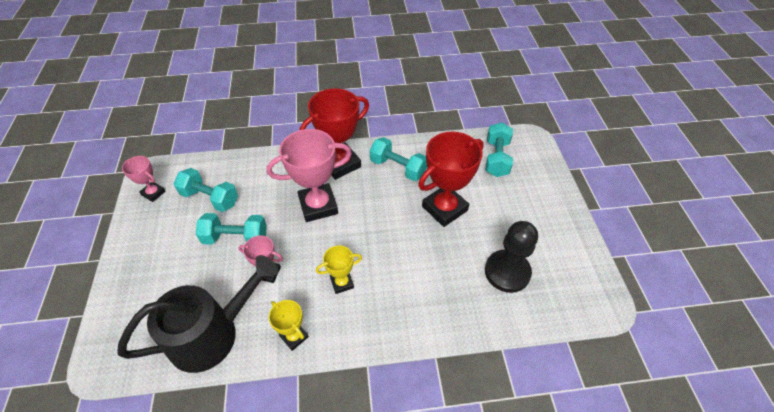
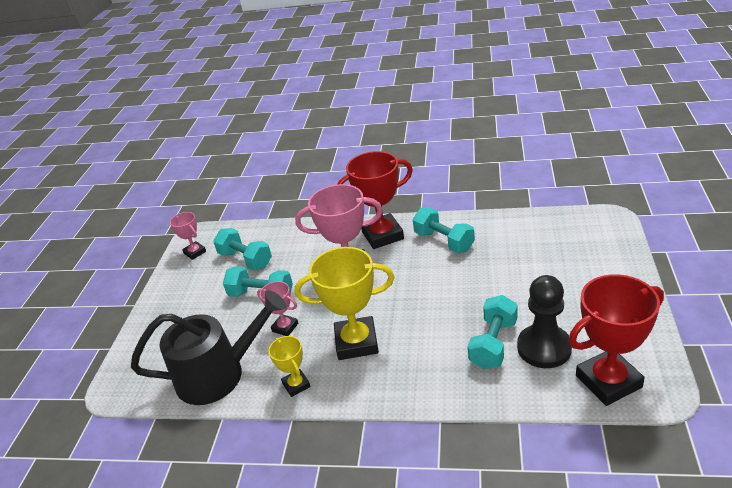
camera: 20 degrees right, 15 degrees down
yellow trophy [316,246,362,294] -> yellow trophy [295,247,395,360], size x1.93
red trophy [418,132,484,227] -> red trophy moved to [569,274,664,406]
turquoise dumbbell [485,122,513,177] -> turquoise dumbbell moved to [468,295,518,369]

